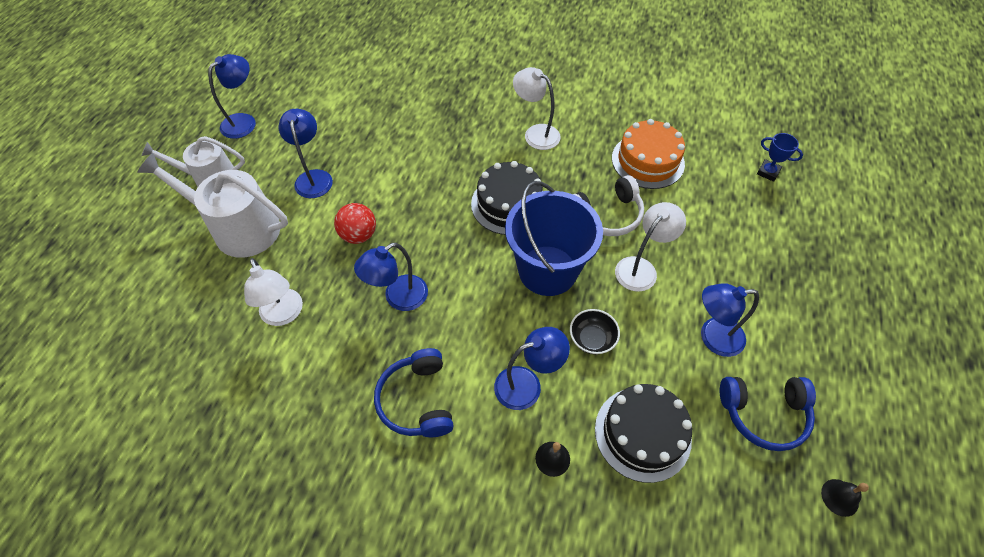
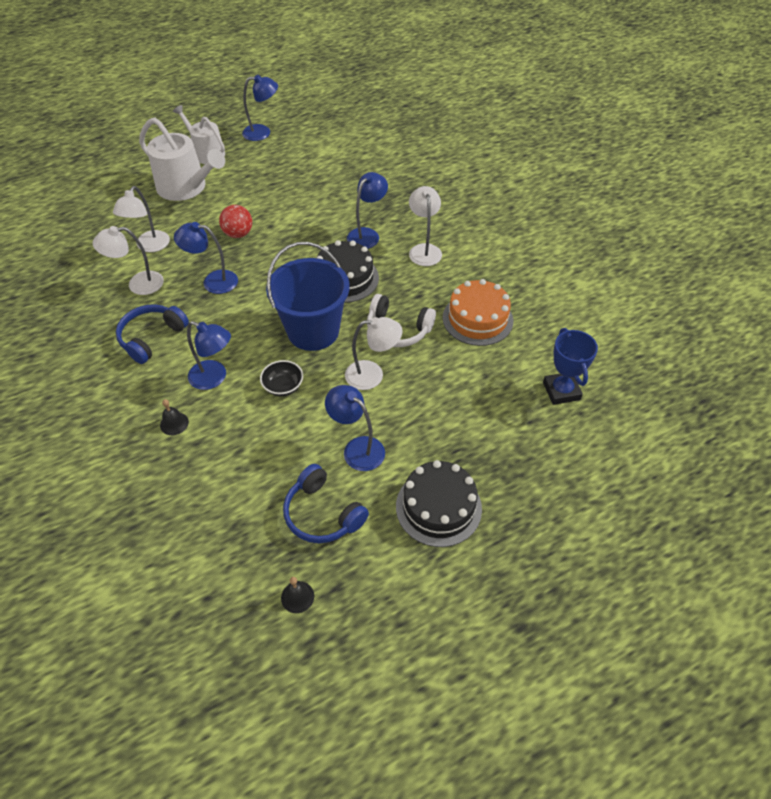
camera: 45 degrees right, 5 degrees down
white watering can [137,153,288,258] -> white watering can turned 150 degrees clockwise [139,117,225,201]
blue lamp [279,109,333,198] -> blue lamp moved to [347,172,388,249]
black cake [595,384,692,483] -> black cake moved to [396,460,482,547]
blue trophy [757,133,803,182] -> blue trophy [543,328,598,405], size x1.57
none -> white lamp [92,226,164,295]

